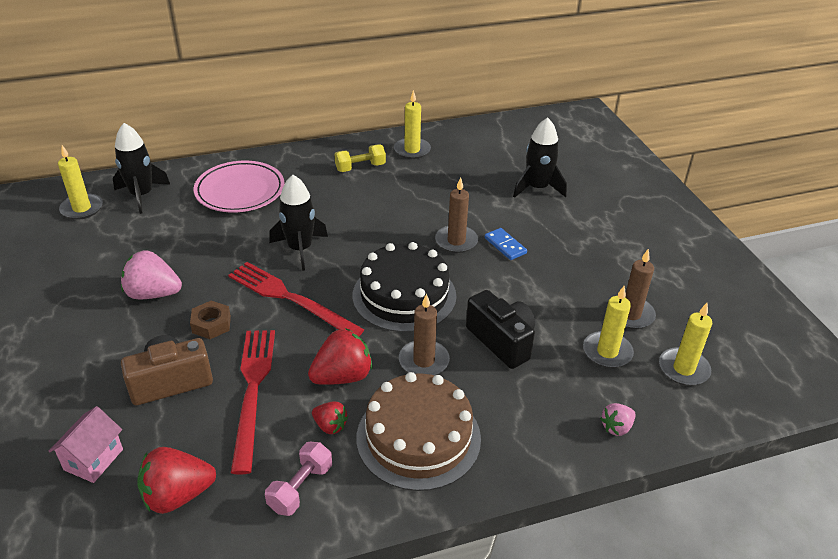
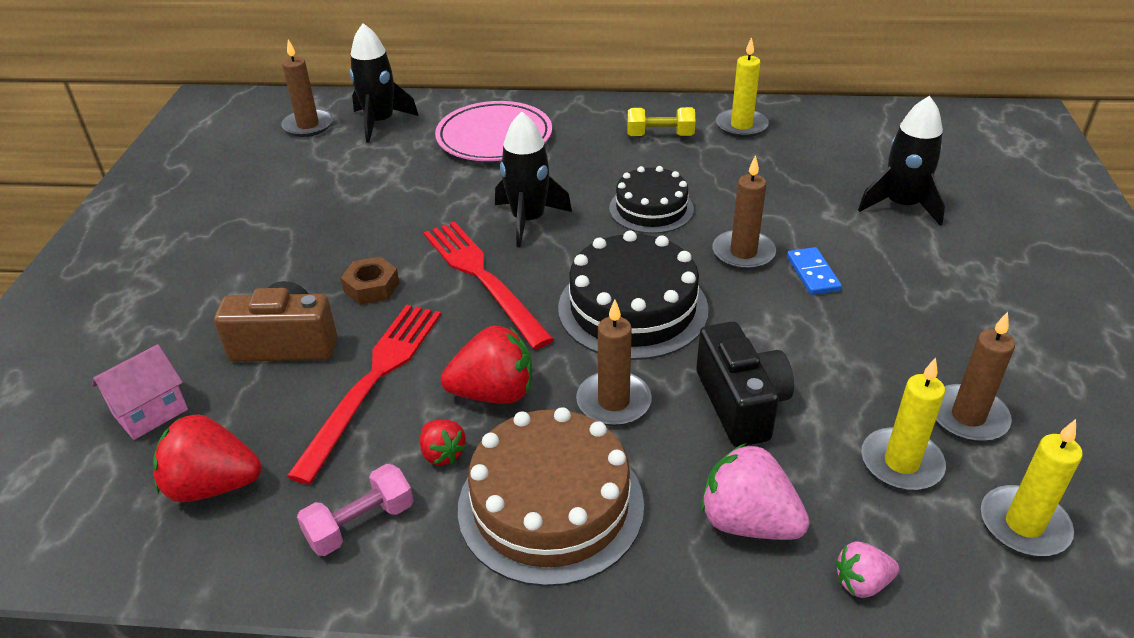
camera: 25 degrees right, 0 degrees up
yellow candle [58,145,103,220] -> brown candle [281,40,333,137]
pink strawberry [121,250,182,299] -> pink strawberry moved to [701,443,810,540]
none -> black cake [609,166,694,234]

